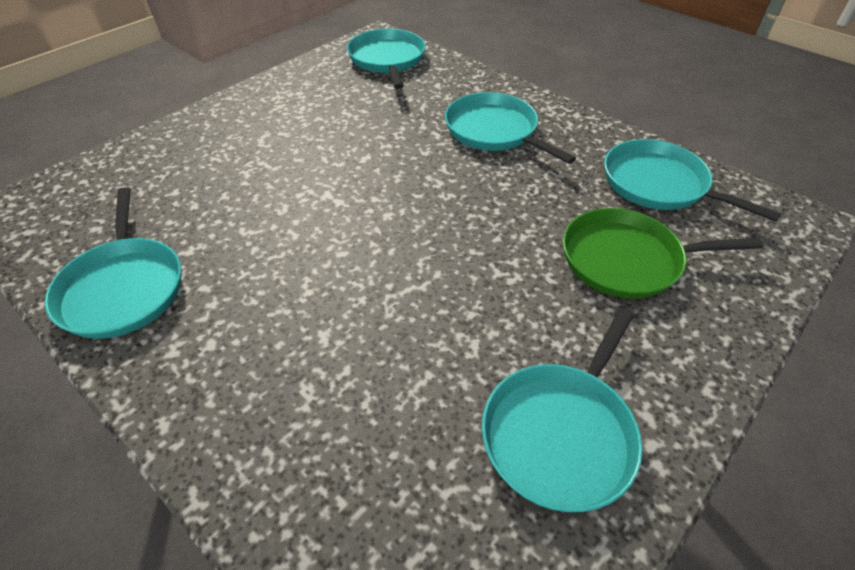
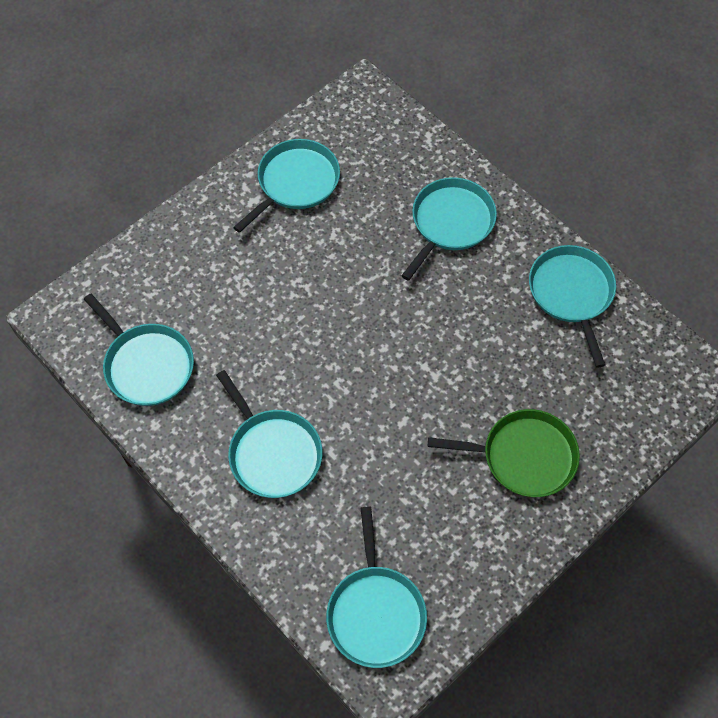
camera: 175 degrees left, 15 degrees up
green pan [563,208,763,299] -> green pan moved to [428,409,580,497]
none -> turquoise pan [401,177,497,281]

